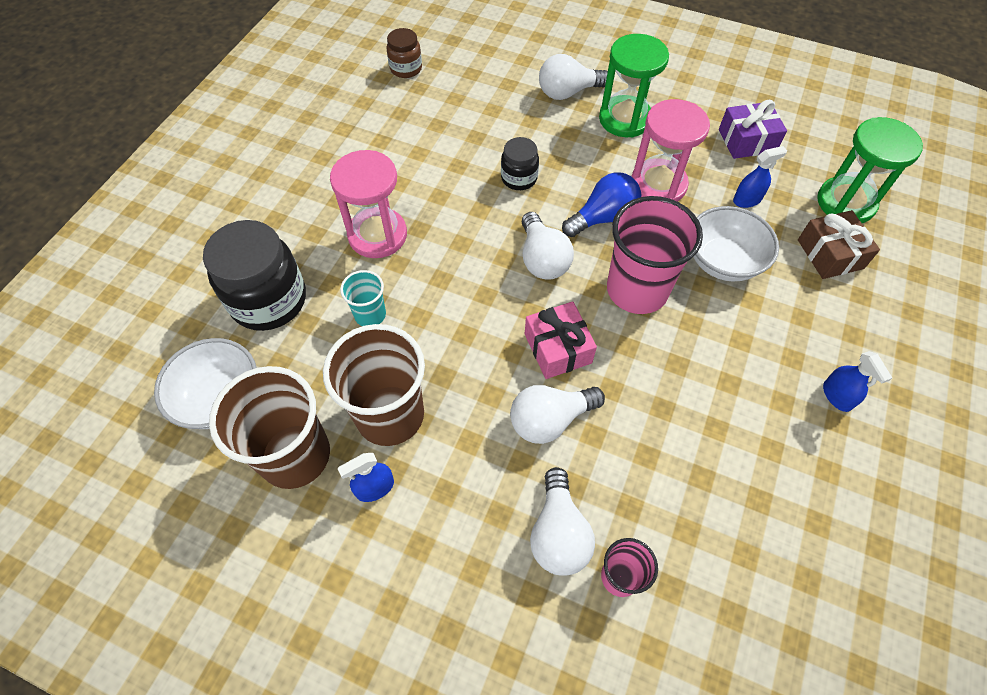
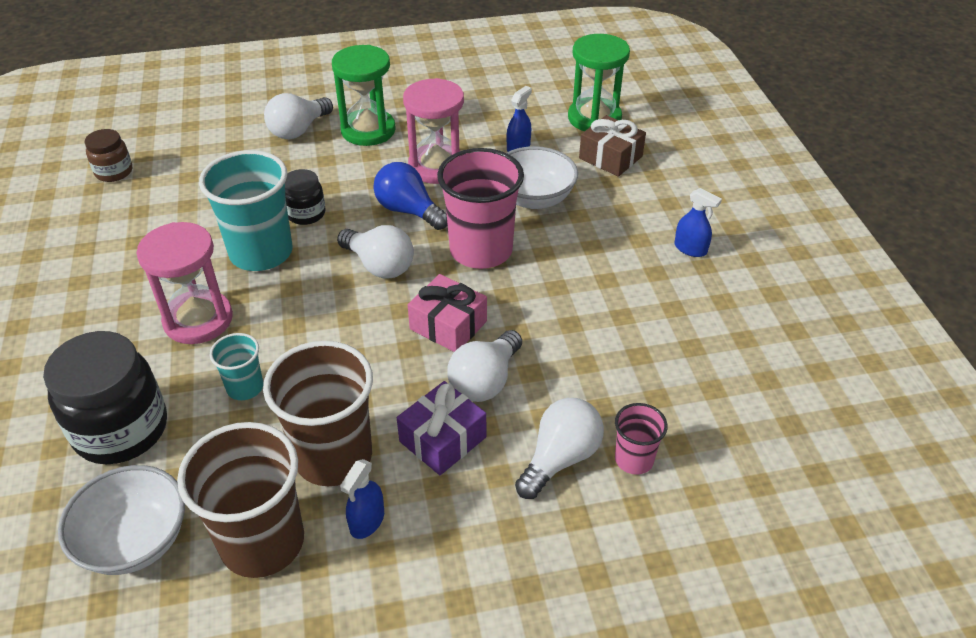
camera: 35 degrees left, 15 degrees down
white light bulb [530,467,595,576] -> white light bulb turned 105 degrees counterclockwise [515,398,604,499]
blue light bulb [562,172,641,237] -> blue light bulb turned 75 degrees counterclockwise [373,162,448,230]
purple gift [719,100,787,159] -> purple gift moved to [397,381,486,475]
none -> turquoise cup [199,150,293,271]

